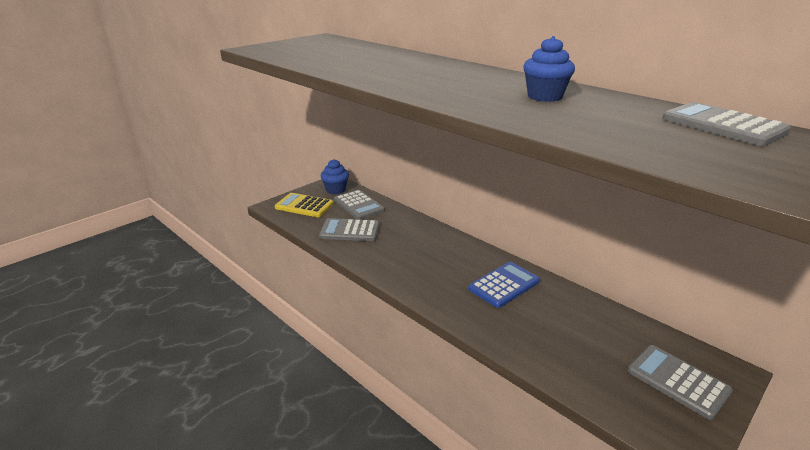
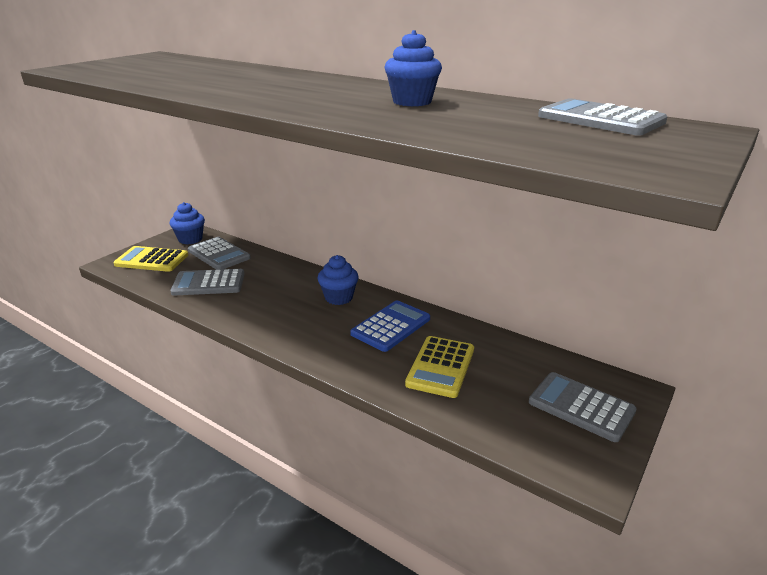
camera: 10 degrees left, 0 degrees up
none -> blue cupcake [318,255,359,305]
none -> yellow calculator [405,336,474,398]

